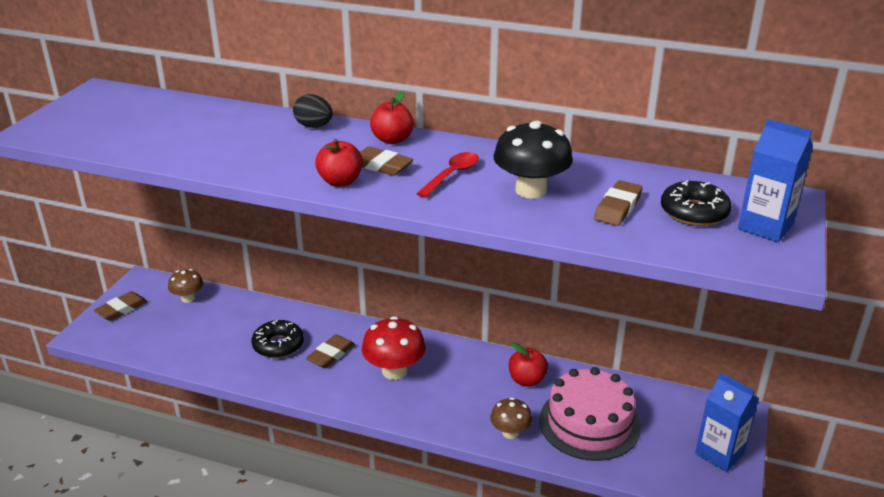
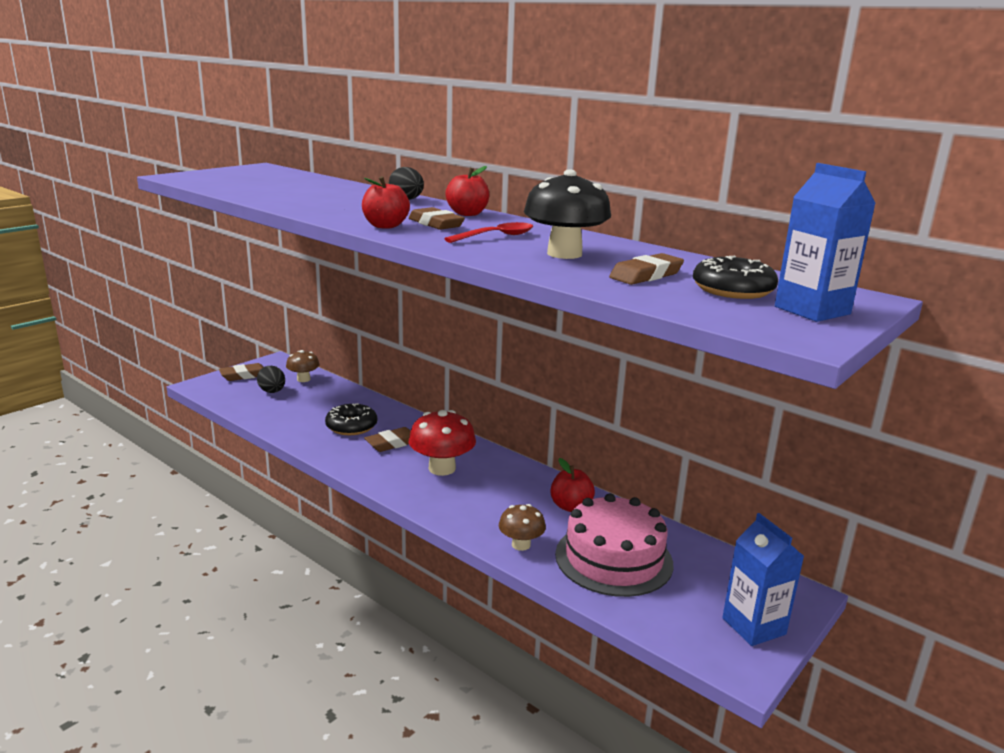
camera: 20 degrees right, 10 degrees down
none -> black egg [257,366,285,393]

